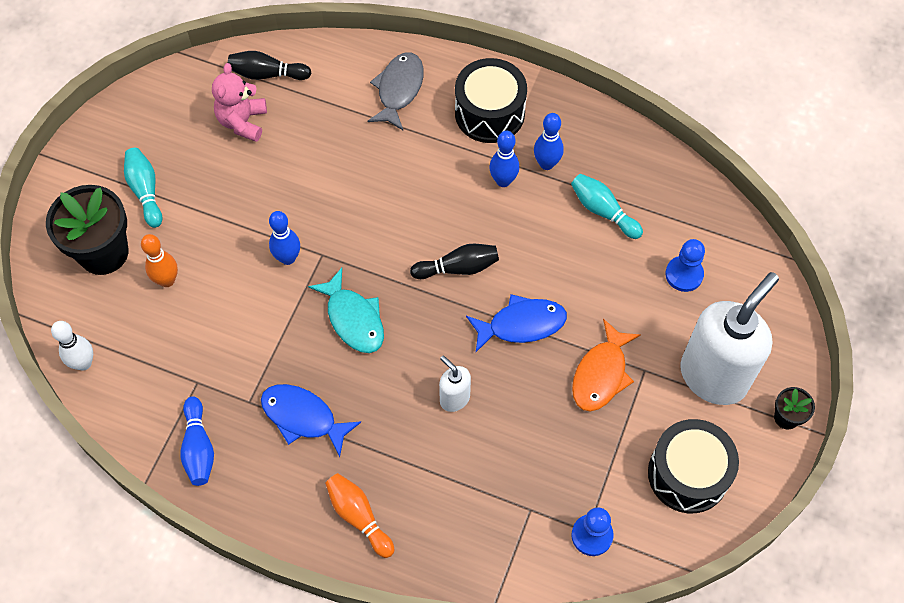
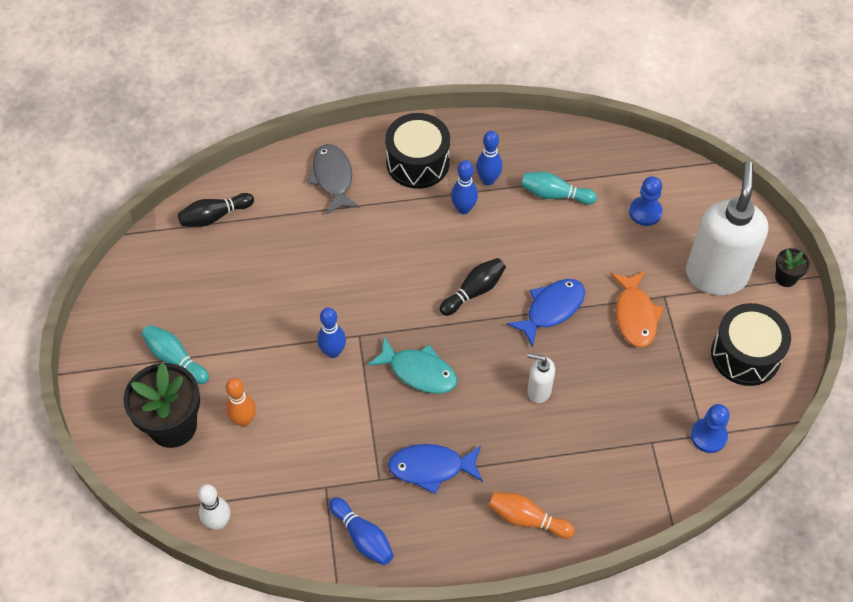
camera: 30 degrees left, 5 degrees down
pink teddy bear [212,63,267,142] -> none

